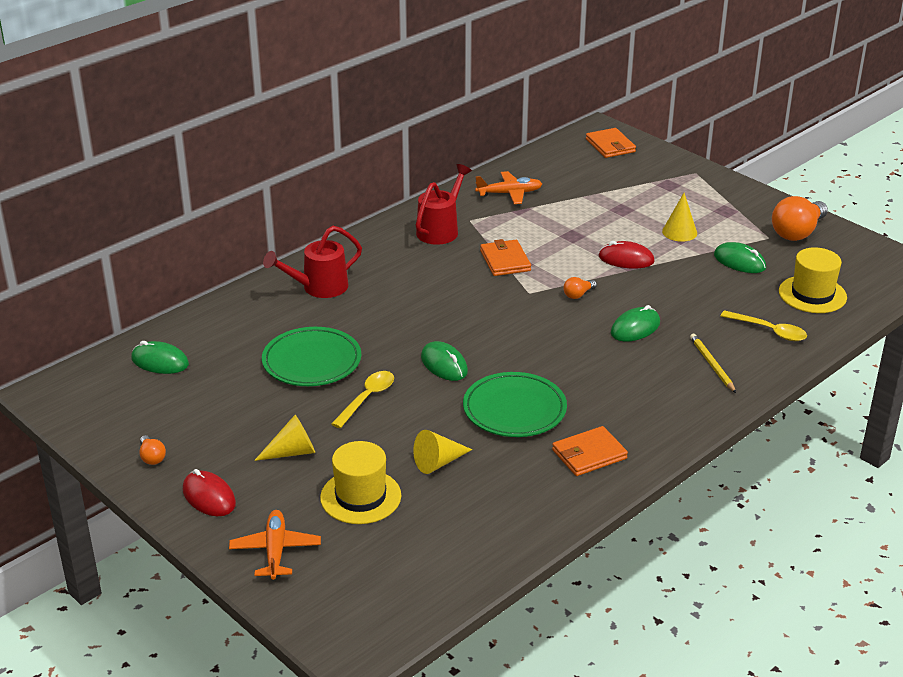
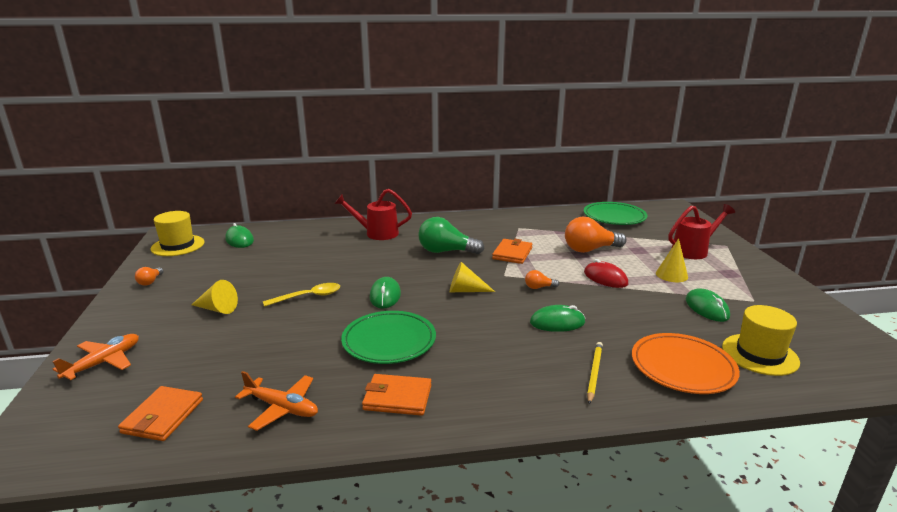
camera: 35 degrees right, 10 degrees down
red mouse [183,469,236,516] -> none
green plate [262,327,361,386] -> green plate moved to [584,202,648,225]
yellow hat [320,441,401,524] -> yellow hat moved to [150,211,205,256]
yellow cone [413,430,472,474] -> yellow cone moved to [450,262,495,292]
red watering can [416,164,472,245] -> red watering can moved to [668,204,735,259]
orange plane [475,171,542,204] -> orange plane moved to [235,371,318,431]
orange wallet [586,128,636,158] -> orange wallet moved to [118,386,203,441]
yellow spoon [721,310,807,341] -> orange plate [632,333,740,394]
orange light bulb [772,196,828,241] -> orange light bulb moved to [565,217,626,253]
none -> green light bulb [418,217,484,254]

